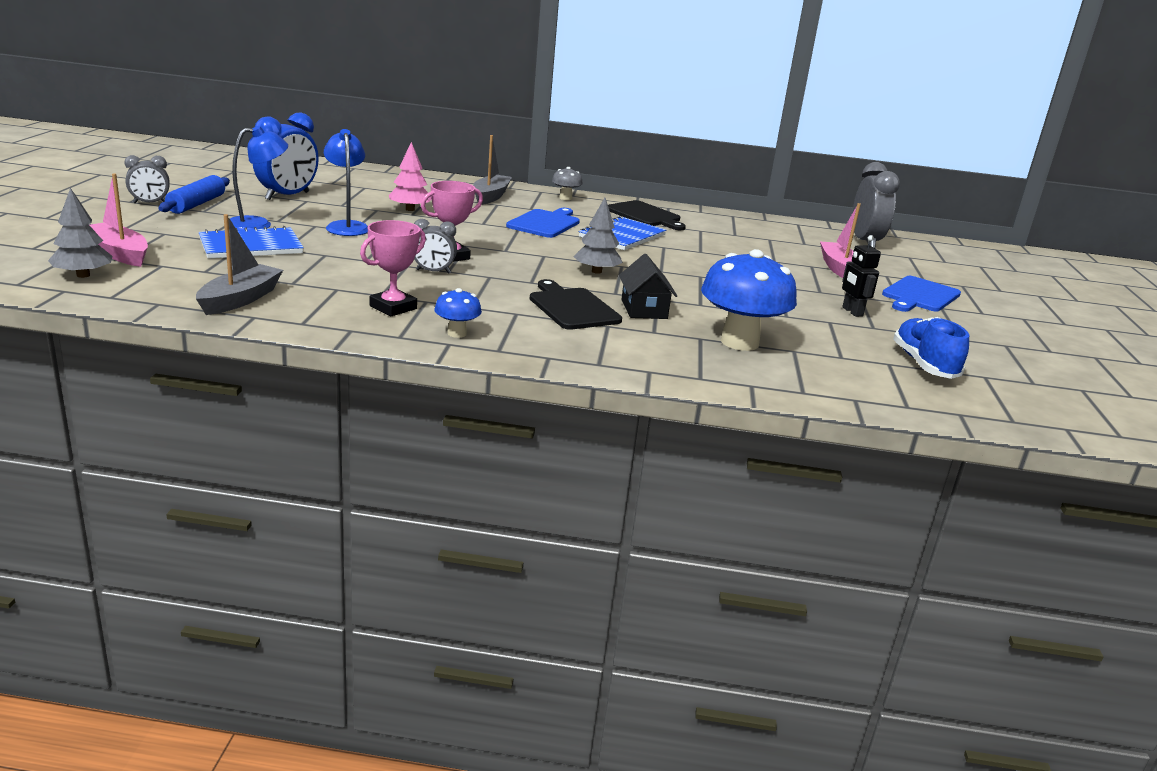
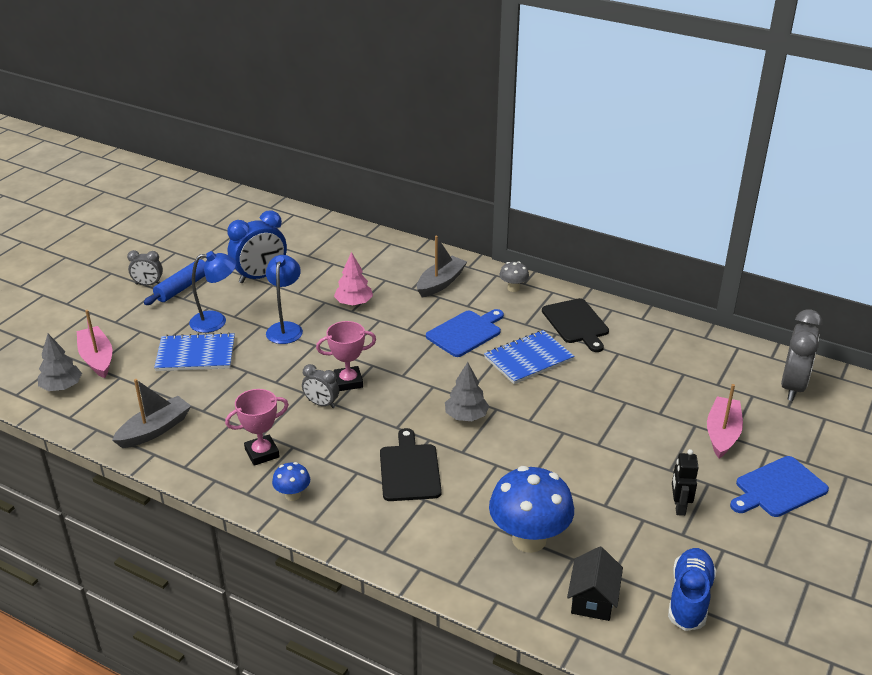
camera: 25 degrees right, 10 degrees up
black house [619,254,677,319] -> black house moved to [567,547,623,621]

